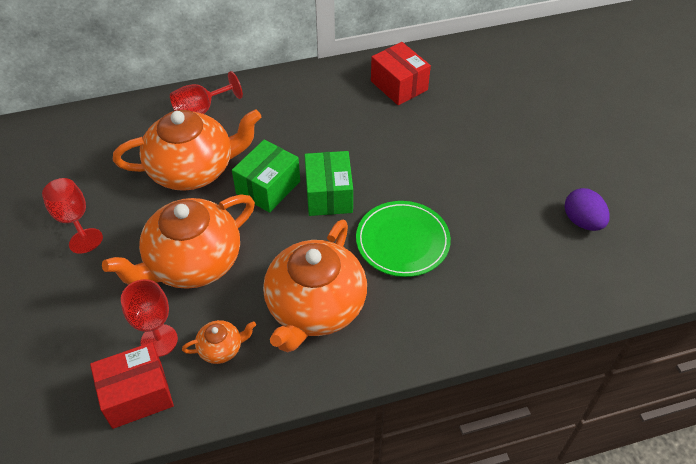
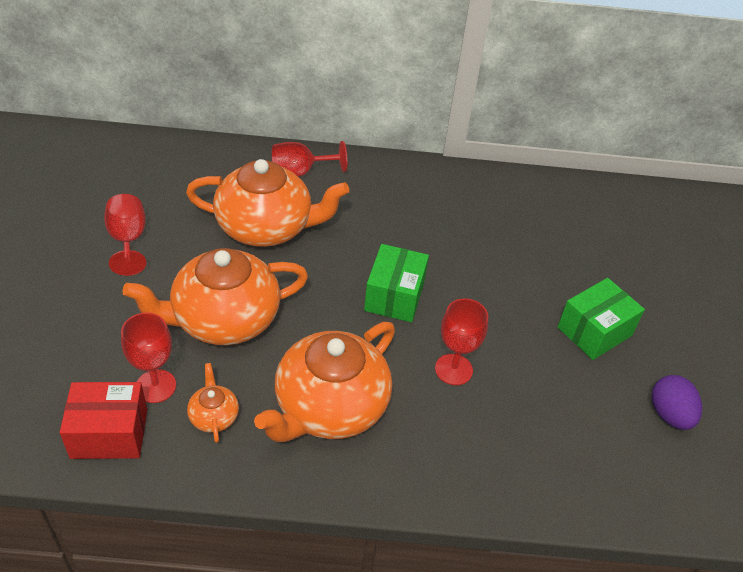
camera: 15 degrees right, 5 degrees down
orange teapot [182,320,256,364] -> orange teapot turned 105 degrees counterclockwise [187,363,239,443]
green box [232,139,300,213] -> green box moved to [558,278,645,360]
green plate [356,201,451,277] -> red goblet [435,298,488,385]
red box [371,42,431,105] -> none

